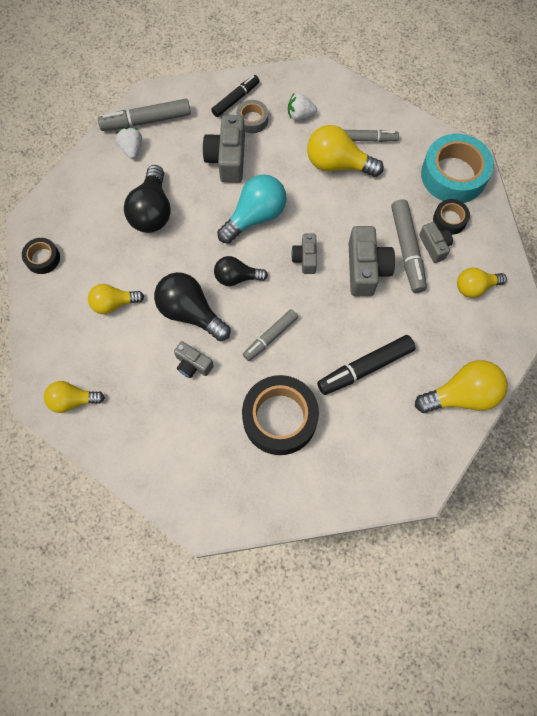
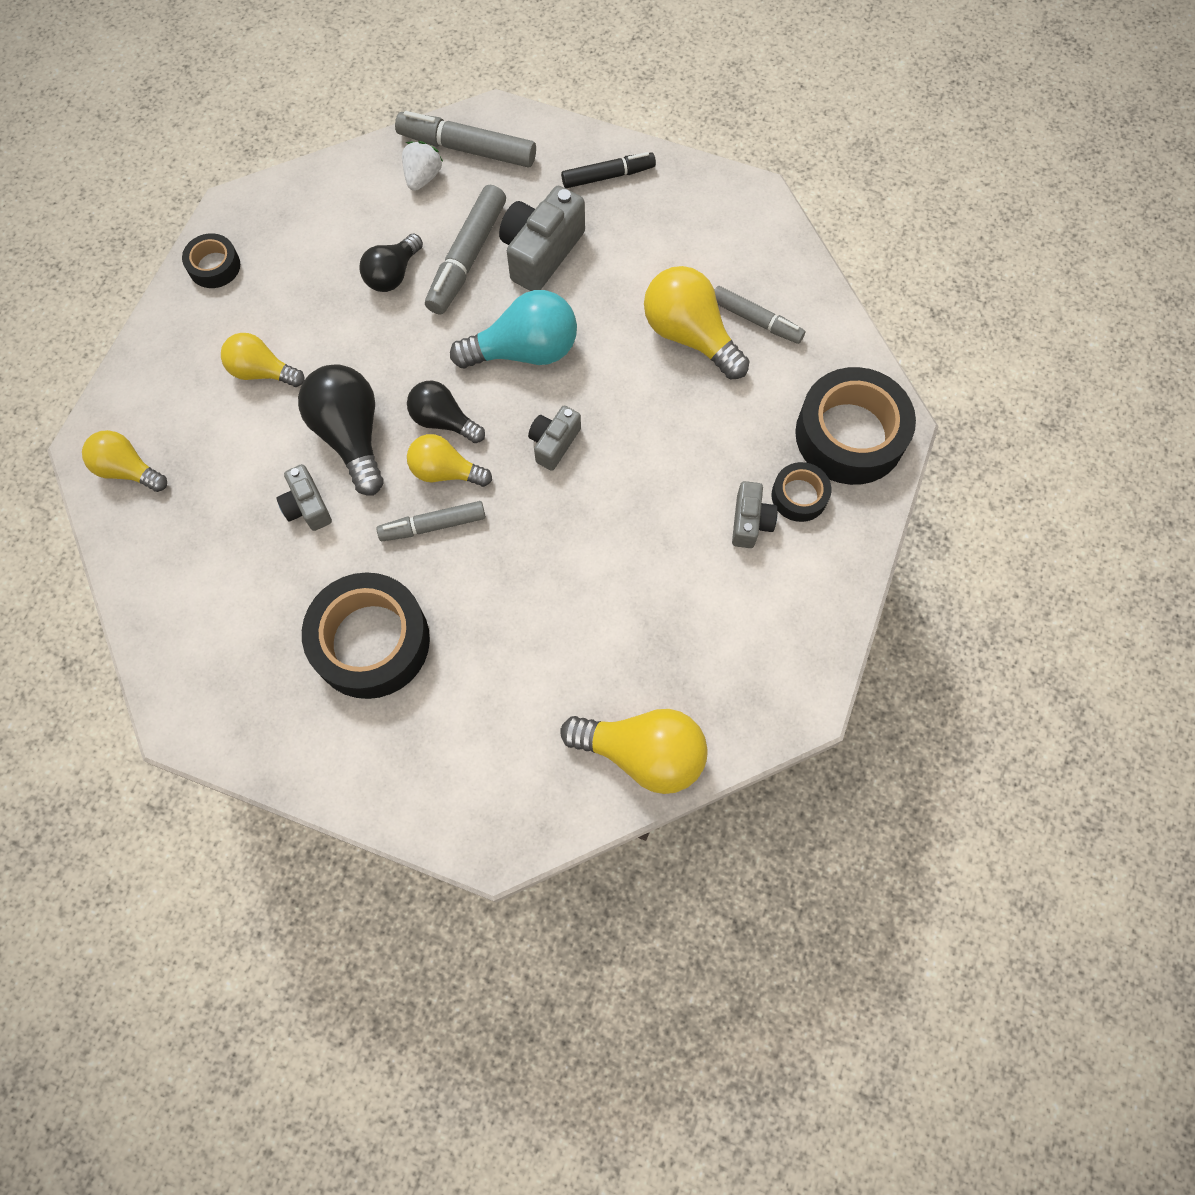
camera: 30 degrees right, 0 degrees up
black light bulb [124,165,171,233] -> black light bulb [359,234,423,292], size x0.64
grey tape [236,100,268,133] -> none
white strawberry [288,93,317,120] -> none
black marker [317,335,416,395] -> none
grey camera [349,226,395,296] -> none
grey marker [391,199,427,293] -> grey marker moved to [425,185,506,315]
turquoise tape [421,134,494,203] -> black tape [795,367,916,485]
yellow light bulb [457,268,507,298] -> yellow light bulb moved to [407,434,492,487]

